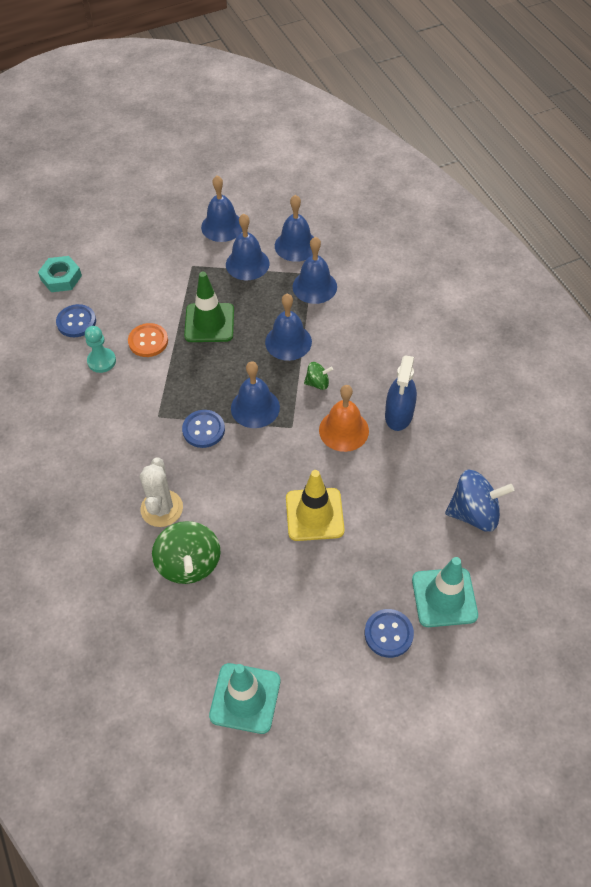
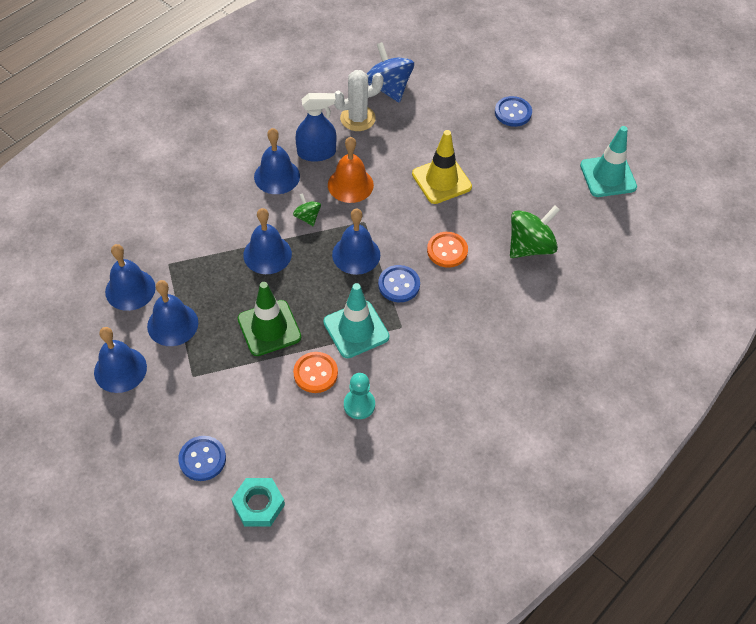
camera: 115 degrees left, 0 degrees up
blue button [56,304,96,337] -> blue button moved to [178,436,226,481]
white cactus [140,458,183,527] -> white cactus moved to [334,70,384,131]
blue bell [293,237,337,304] -> blue bell moved to [254,128,300,194]
turquoise traffic cone [412,557,478,627] -> turquoise traffic cone moved to [323,283,389,358]
none -> orange button [427,232,468,268]

